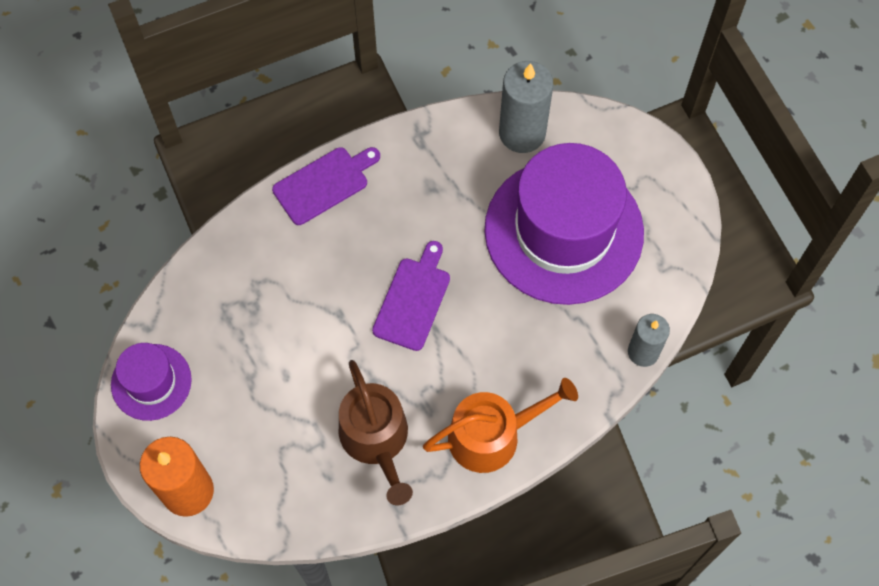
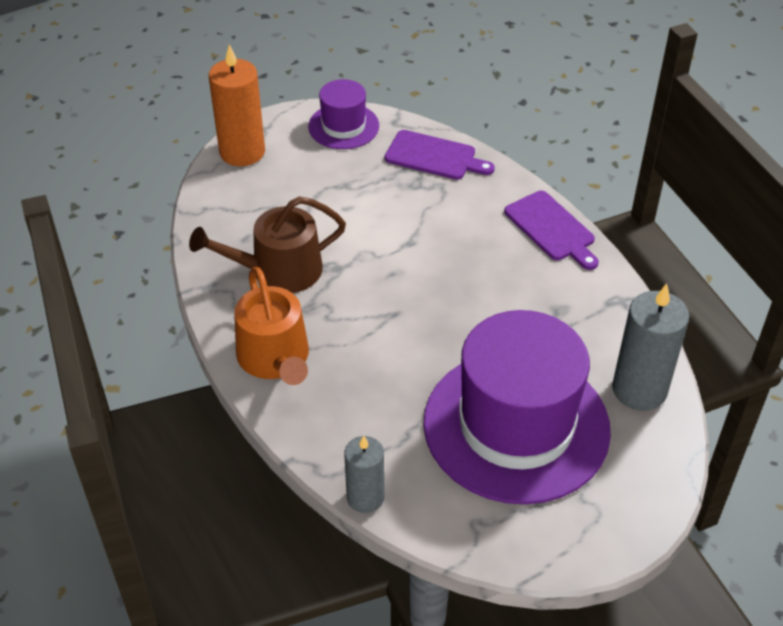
camera: 90 degrees right, 20 degrees down
purple cutting board [372,241,450,351] -> purple cutting board moved to [385,130,495,180]

